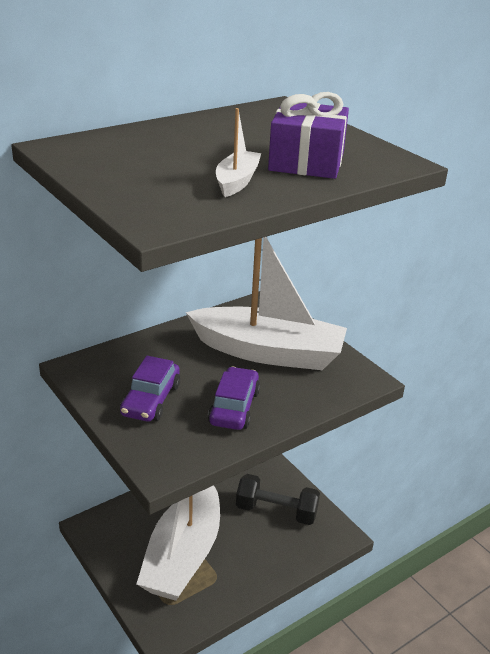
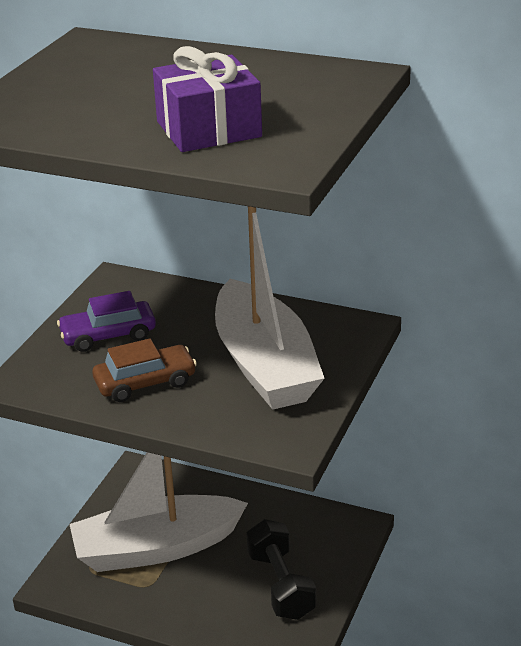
camera: 60 degrees right, 0 degrees up
purple car [208,367,260,430] -> brown car [92,338,197,402]
white boat [216,108,261,197] -> none

